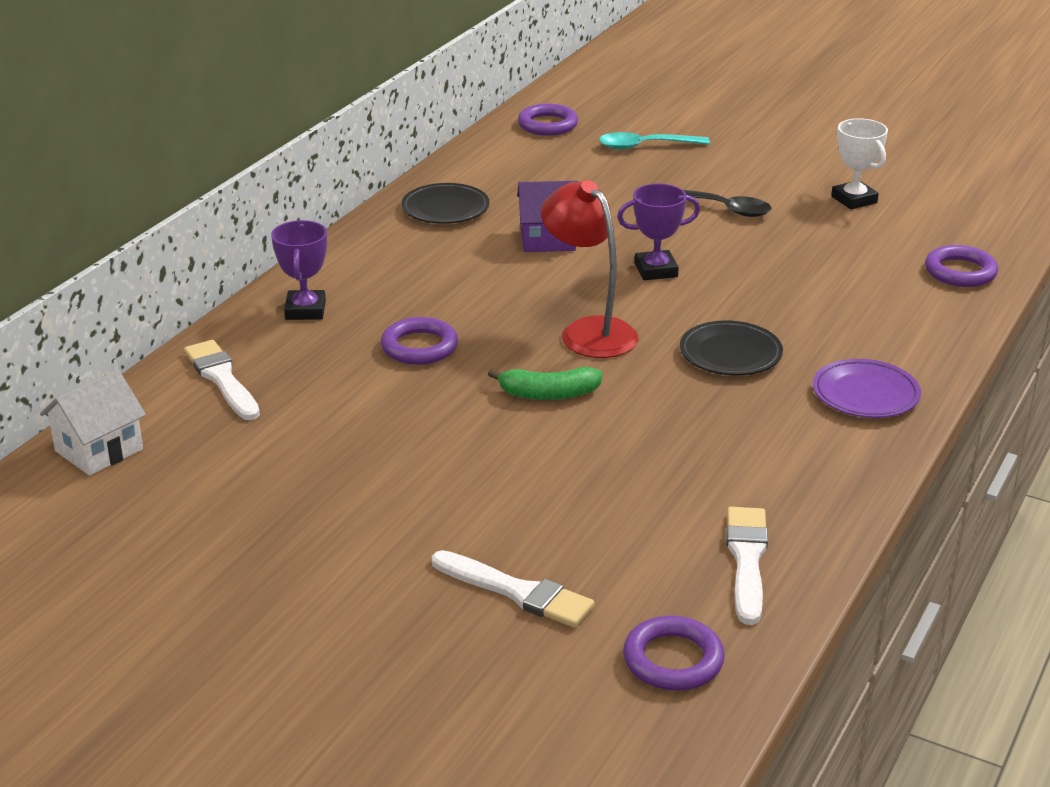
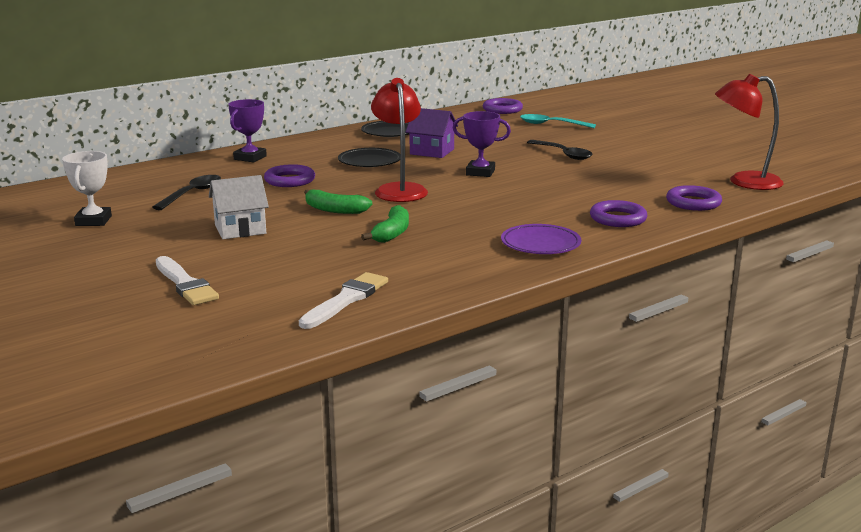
camera: 25 degrees right, 10 degrees down
white house [40,370,146,476] -> white house moved to [209,175,269,239]
white brush [184,340,260,420] -> none
purple ring [623,616,725,691] -> purple ring moved to [590,200,647,227]
black plate [680,320,783,376] -> black plate moved to [338,148,400,167]
white trophy [831,118,888,209] -> white trophy moved to [62,151,112,226]
none -> black spoon [152,175,221,210]
none -> green banana [361,205,409,243]
none -> red lamp [715,74,784,190]

